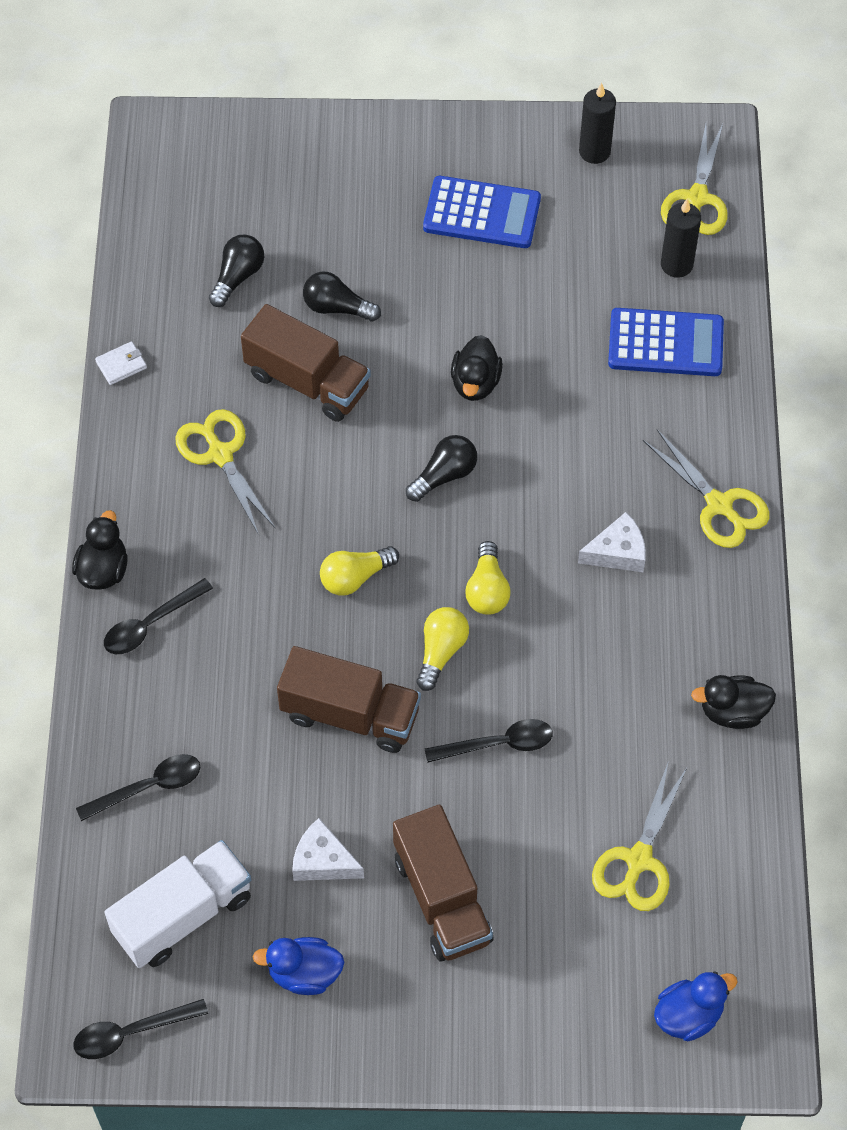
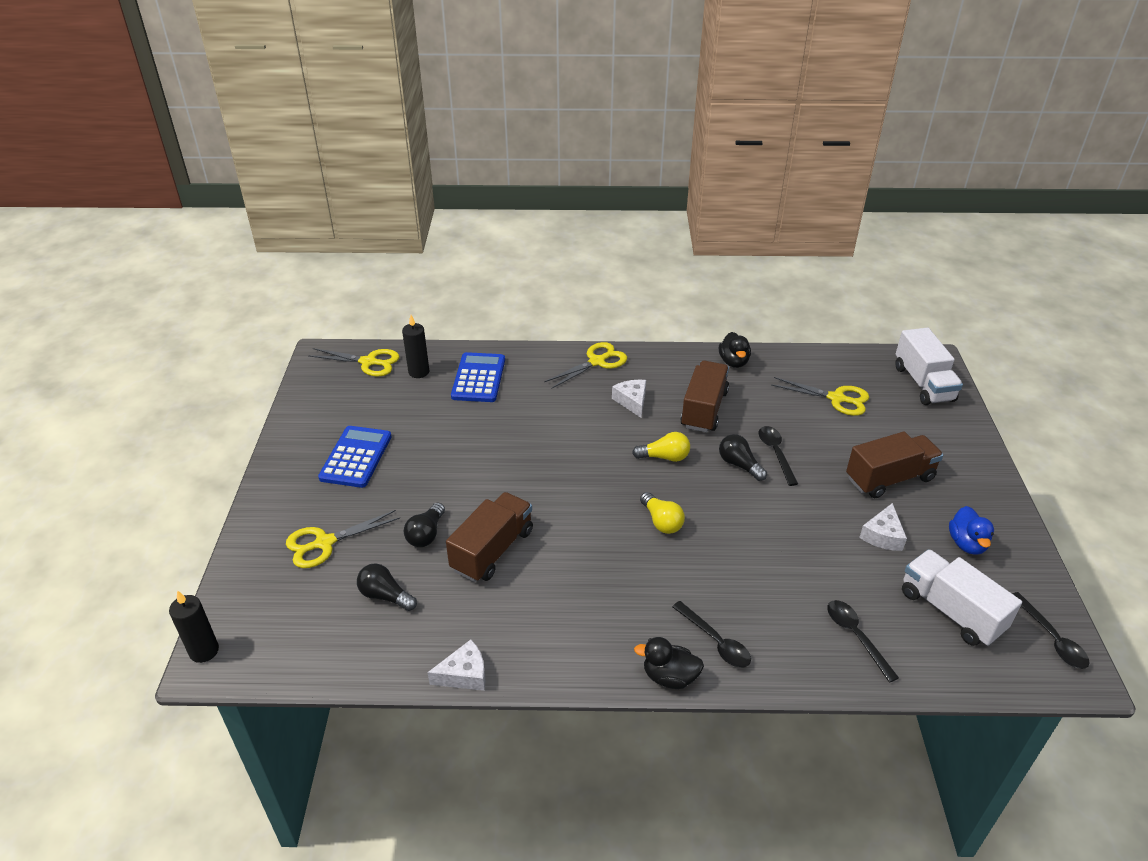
camera: 90 degrees left, 20 degrees down
white wallet [95,341,147,385] -> white cheese [428,639,486,691]
yellow scissors [176,409,276,535] -> yellow scissors moved to [286,510,400,568]
brown truck [277,646,421,753] -> brown truck moved to [680,360,729,432]
black light bulb [406,435,477,502] -> black light bulb moved to [719,434,767,481]
yellow light bulb [416,607,469,691] -> none
black duck [451,335,503,401] -> none
black candle [579,83,616,164] -> black candle moved to [169,590,219,663]
blue duck [654,971,738,1041] -> white truck [895,328,963,405]

